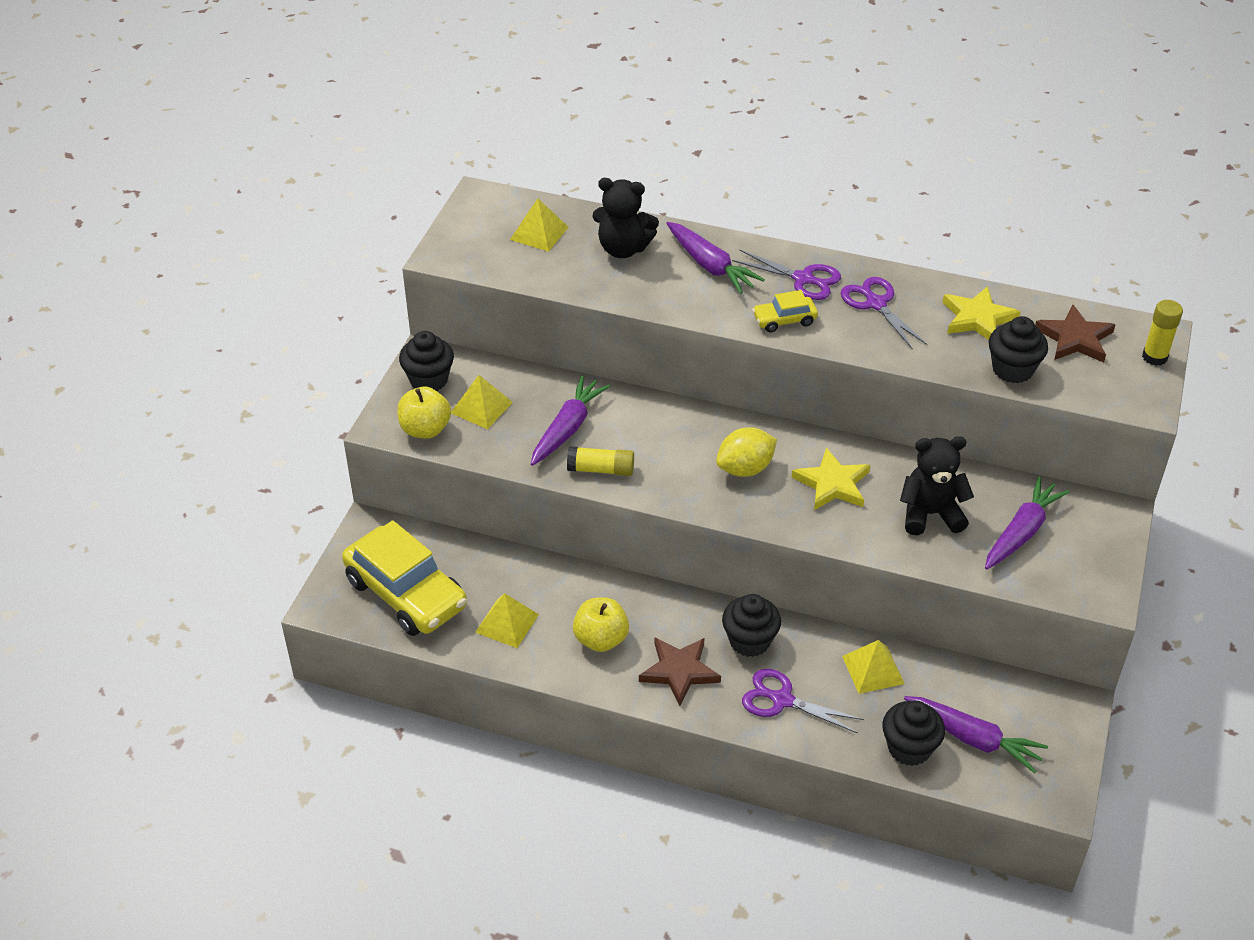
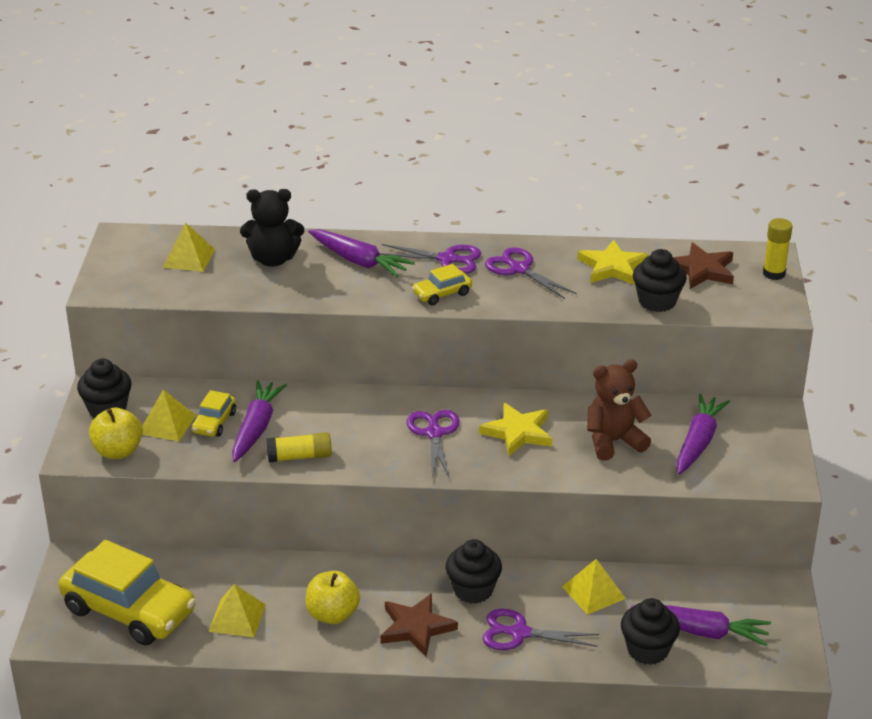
camera: 15 degrees left, 10 degrees down
yellow lemon [716,428,777,477] -> purple scissors [407,410,460,479]
black teddy bear [900,436,974,535] -> brown teddy bear [587,359,652,461]
none -> yellow car [192,390,236,437]

